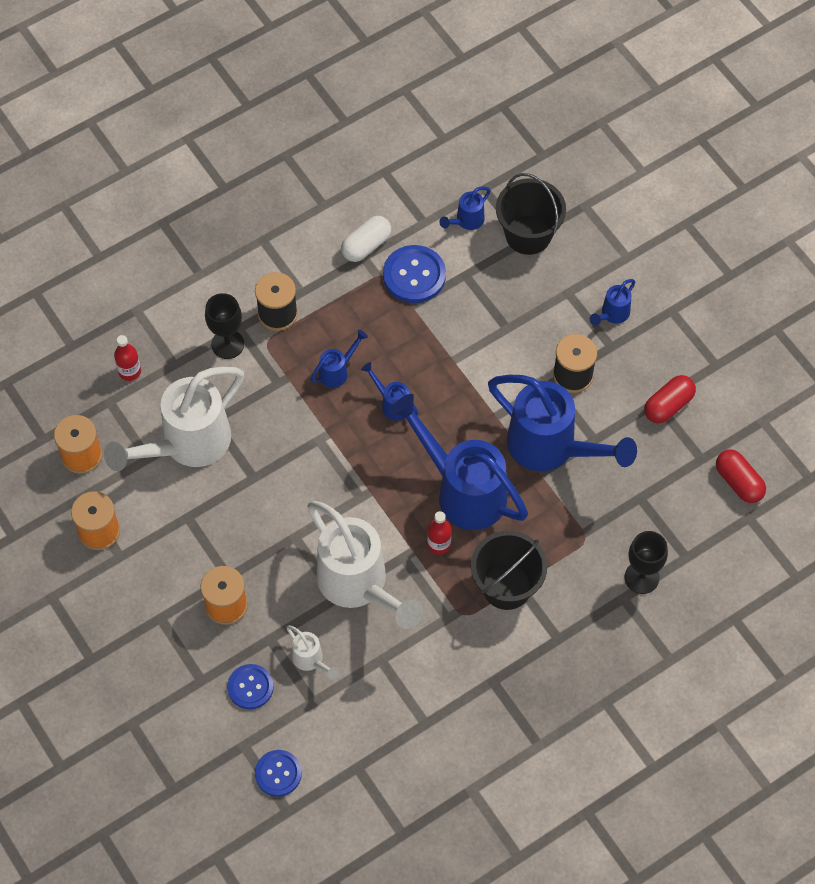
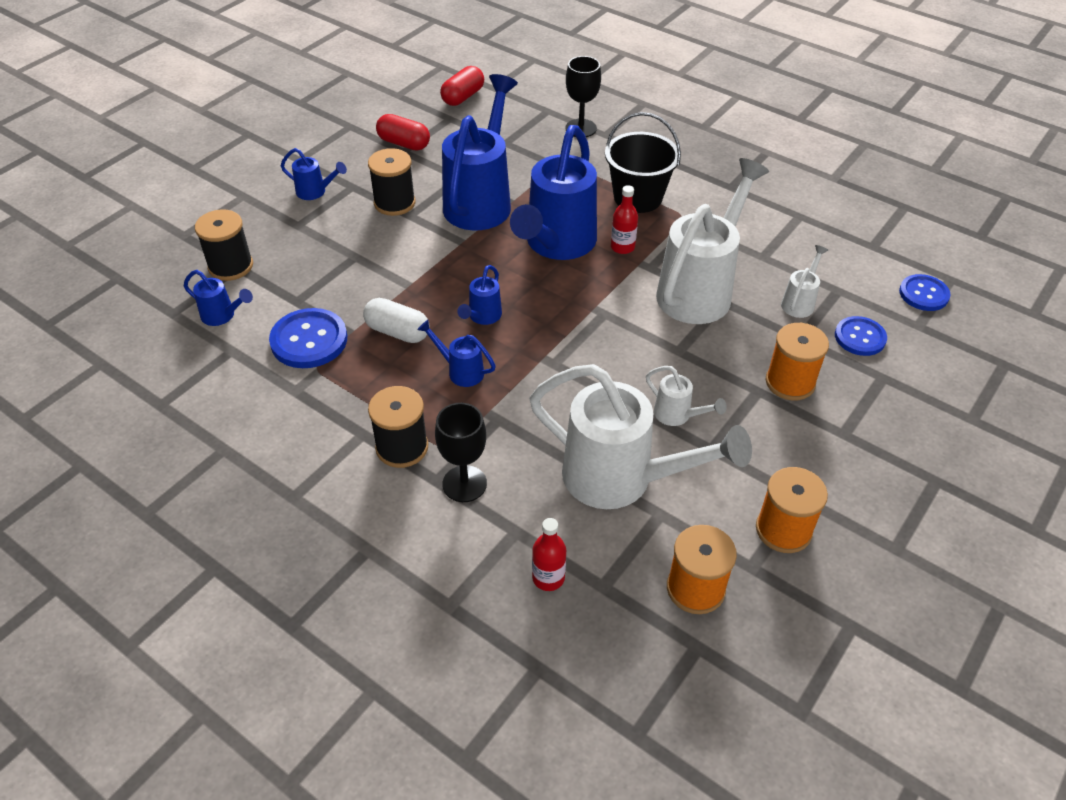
camera: 110 degrees left, 15 degrees down
white capsule [341,216,391,262] -> white capsule moved to [363,298,428,343]
black bucket [496,173,566,255] -> black spool [195,209,253,281]
none -> white watering can [646,366,727,426]

